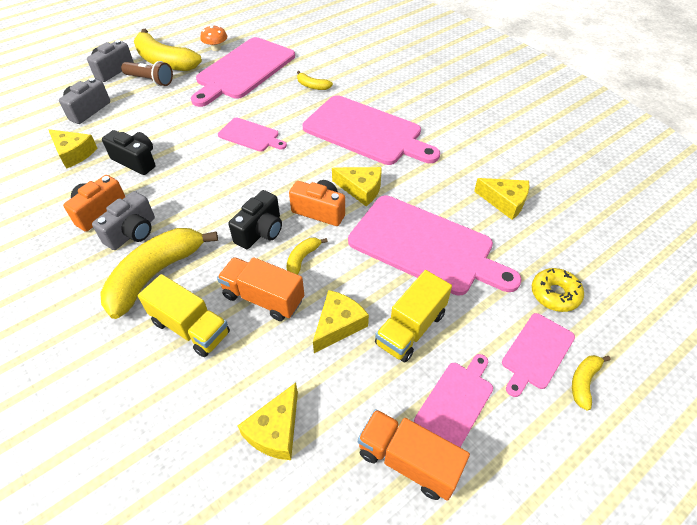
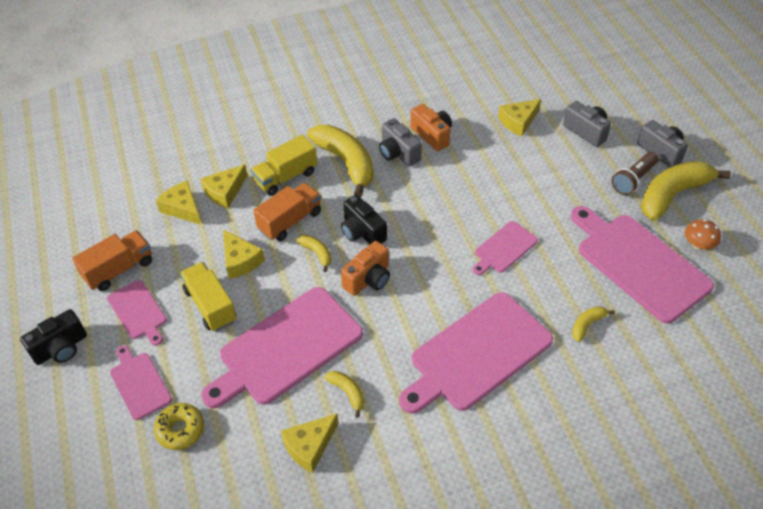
camera: 110 degrees right, 0 degrees up
black camera [102,130,156,175] -> black camera moved to [20,309,87,365]
yellow cheese [332,167,382,206] -> yellow cheese moved to [200,165,247,208]
yellow banana [572,355,610,411] -> yellow banana moved to [324,371,364,417]

